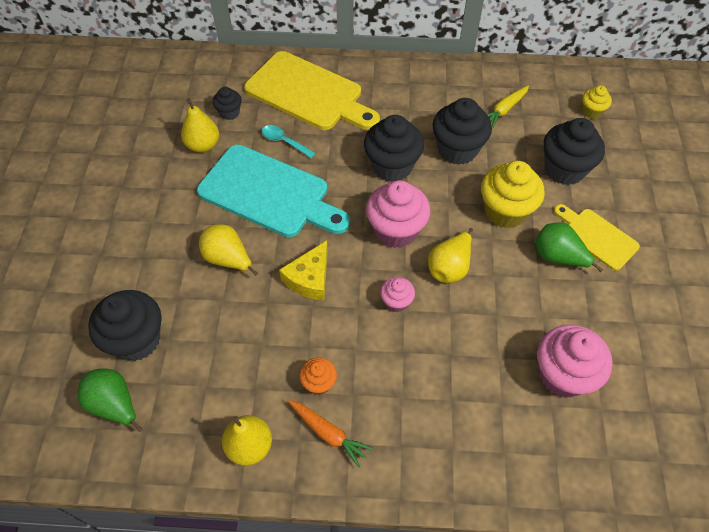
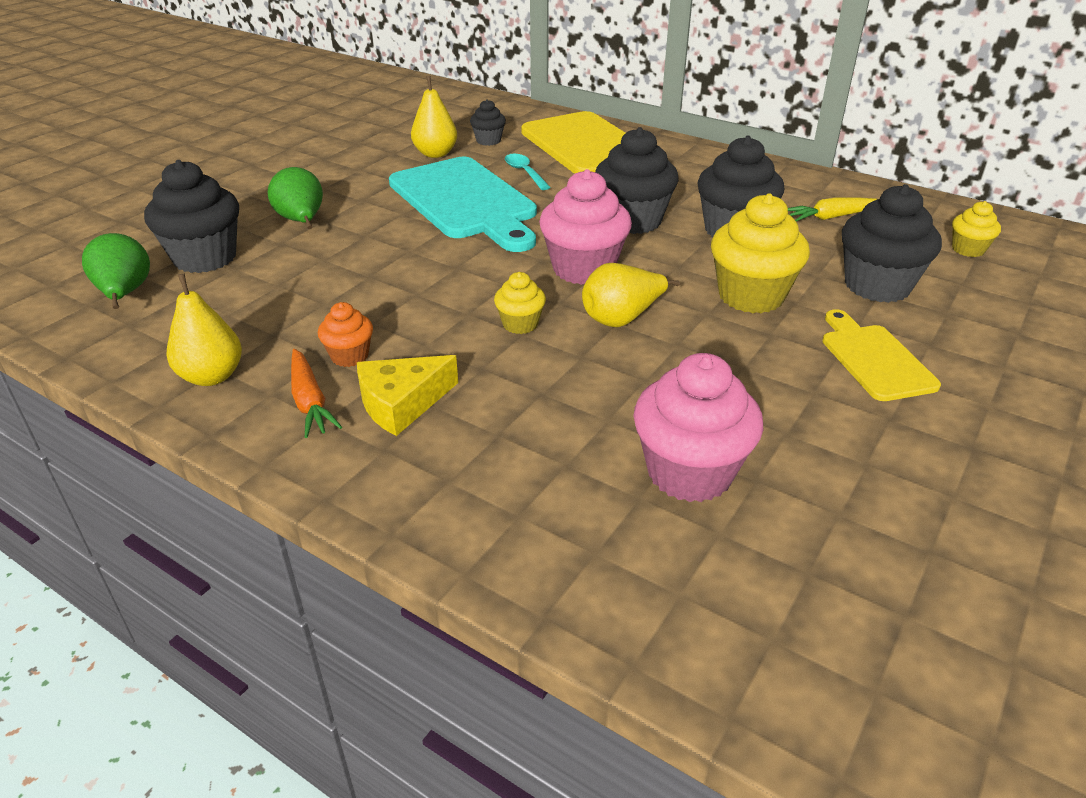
camera: 30 degrees right, 20 degrees down
yellow pear [199,224,258,276] -> none
yellow cheese [279,240,328,300] -> yellow cheese moved to [357,355,458,436]
pink cupcake [380,277,415,312] -> yellow cupcake [494,272,546,334]
green pear [535,222,603,272] -> green pear moved to [268,167,323,229]

